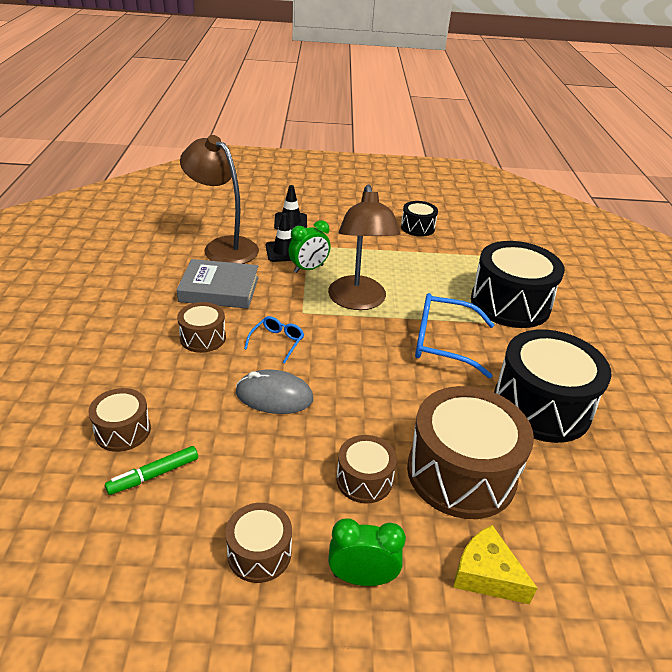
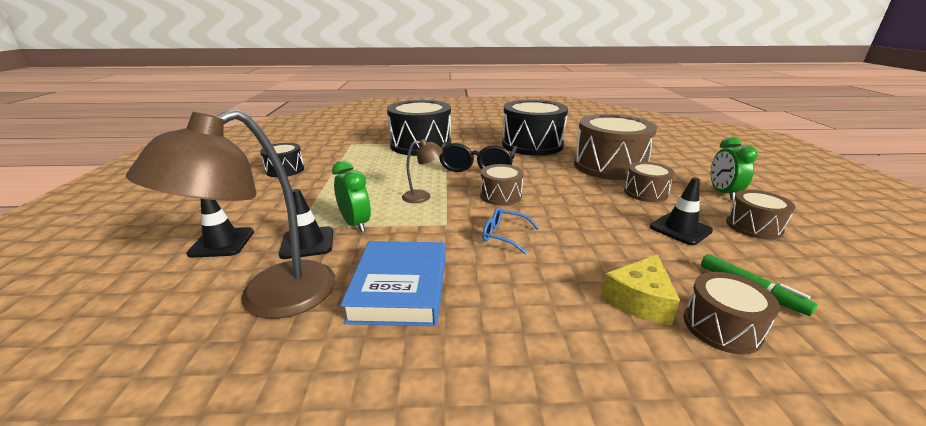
camera: 90 degrees left, 10 degrees down
grey book [176,259,259,309] -> blue book [340,241,445,326]
brown drum [177,302,226,353] -> brown drum moved to [480,164,524,205]
grey mouse [236,370,313,414] -> none
brown lamp [328,184,401,310] -> brown lamp [402,139,443,203], size x0.47
blue glasses [415,293,494,378] -> black glasses [439,142,518,172]
yellow cheese [453,525,537,604] -> yellow cheese moved to [600,255,680,325]
none -> black traffic cone [650,177,713,245]

